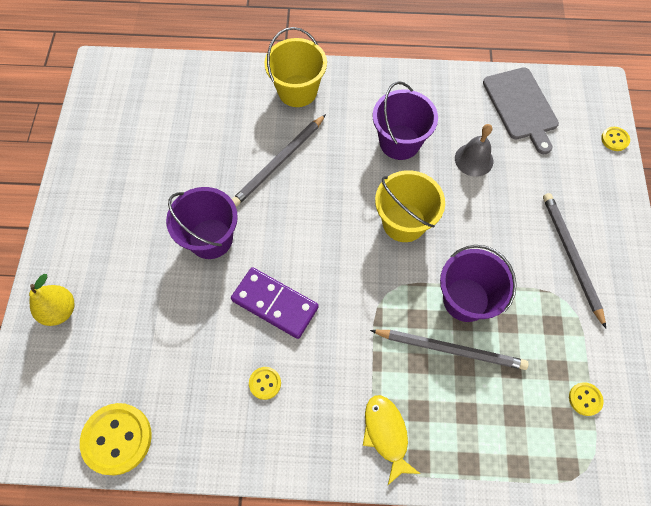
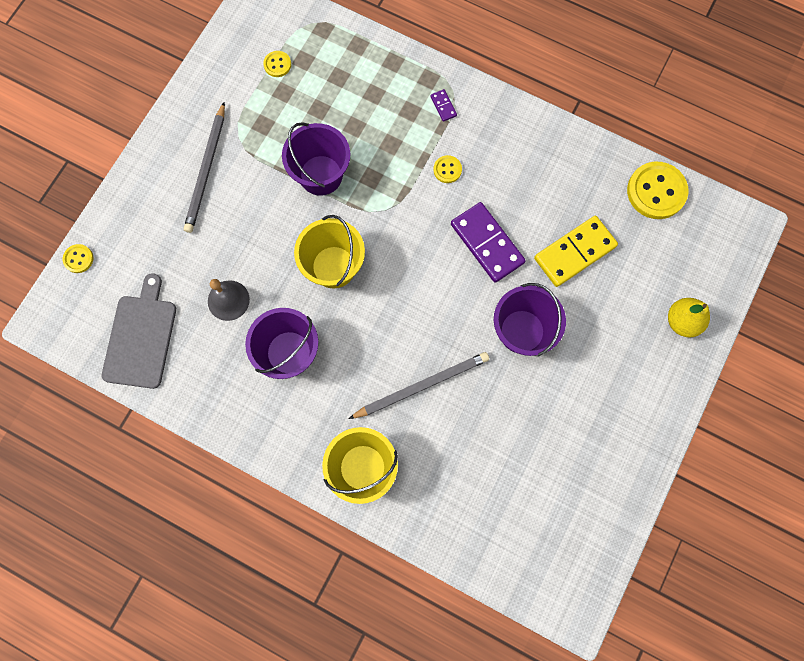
camera: 155 degrees left, 10 degrees up
yellow button [249,367,281,400] -> yellow button moved to [433,155,462,183]
yellow fish [363,395,420,485] -> purple domino [430,89,457,122]
grey pencil [370,330,529,370] -> none
none -> yellow domino [534,216,618,287]

